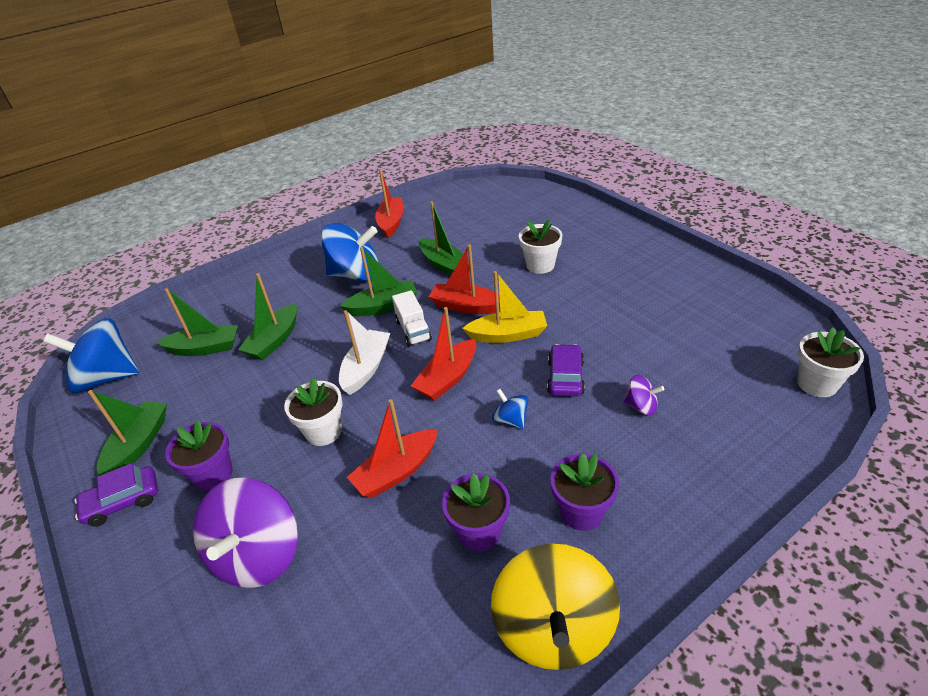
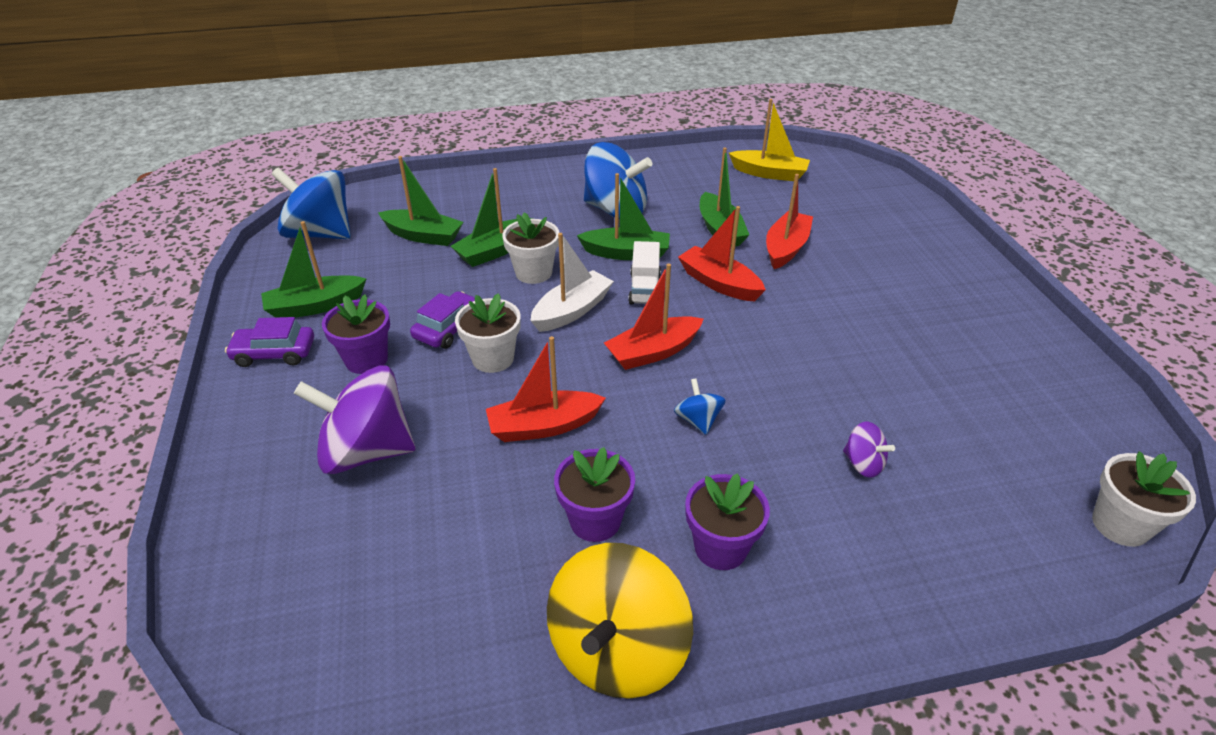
camera: 20 degrees right, 0 degrees up
green boat [88,390,167,475] -> green boat turned 150 degrees counterclockwise [261,221,366,318]
purple spinning top [193,478,298,588] -> purple spinning top turned 60 degrees clockwise [294,365,416,474]
red boat [375,169,403,238] -> red boat moved to [766,174,813,269]
yellow boat [462,271,547,343] -> yellow boat moved to [729,99,810,181]
white flower pot [519,219,563,274] -> white flower pot moved to [502,212,559,284]
purple car [547,344,585,396] -> purple car moved to [410,291,475,349]

